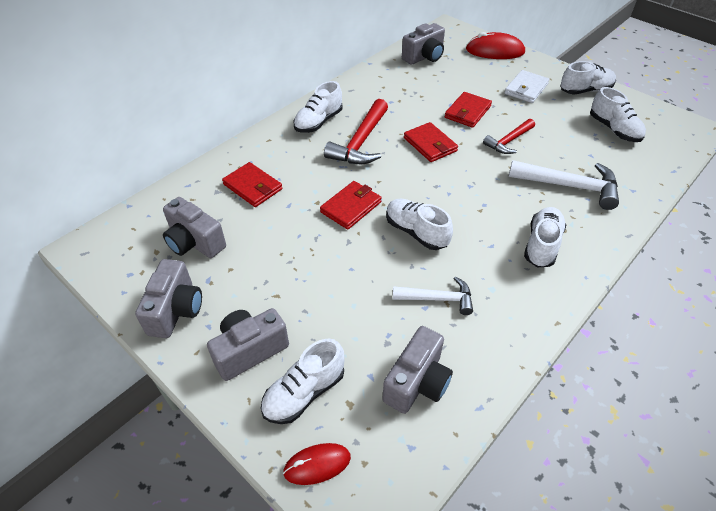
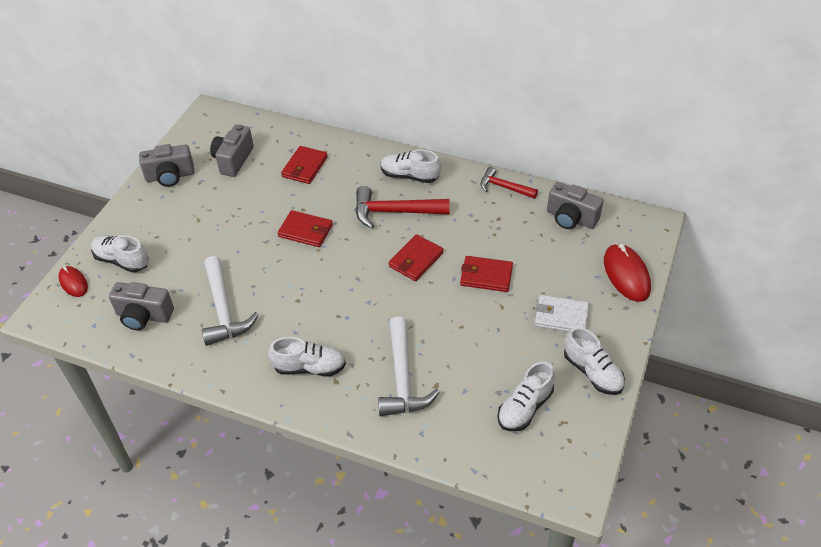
camera: 70 degrees right, 0 degrees up
grey camera [207,308,289,381] -> none
white shoe [386,199,453,250] -> none
white hammer [393,276,473,315] -> white hammer [202,256,259,346], size x1.59
red hammer [483,119,535,154] -> red hammer moved to [481,167,538,199]

